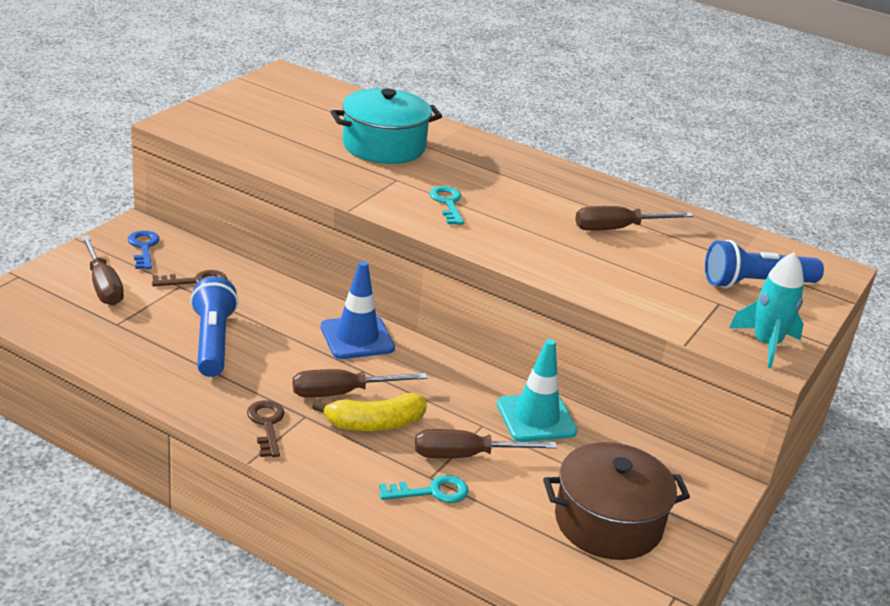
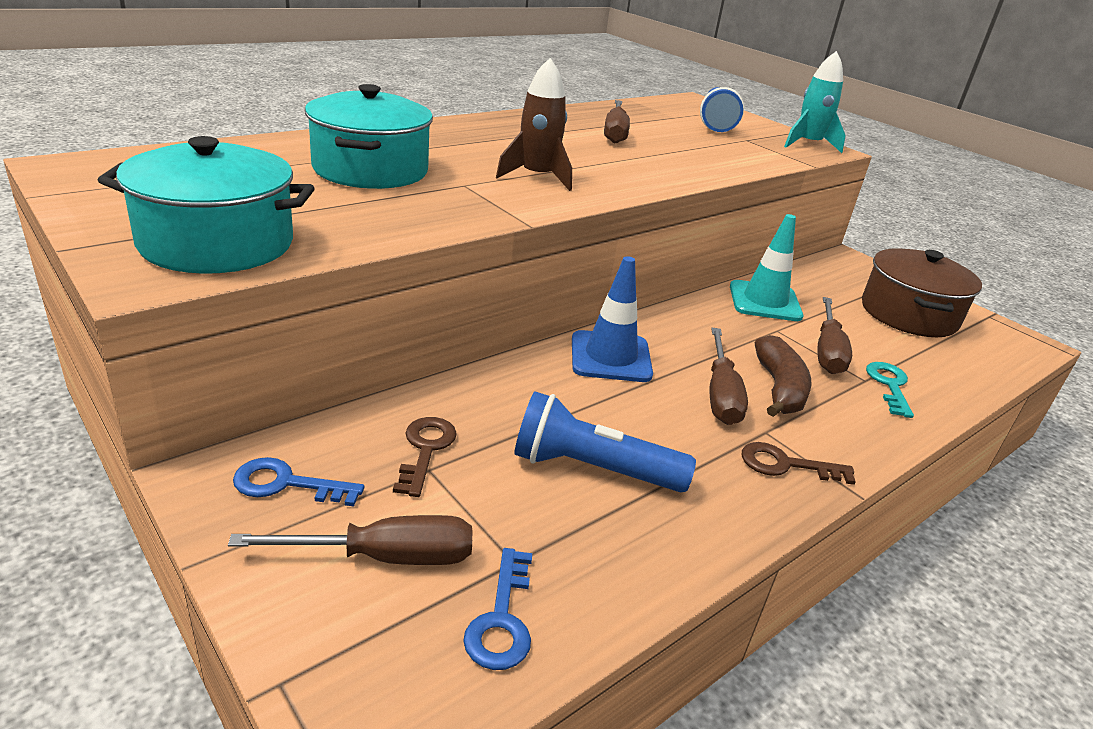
camera: 70 degrees left, 0 degrees up
yellow banana [312,393,427,431] -> brown banana [755,335,812,417]
turquoise key [429,186,464,225] -> brown rocket [496,58,572,191]
none -> turquoise pot [98,136,315,274]
none -> blue key [463,548,532,670]

